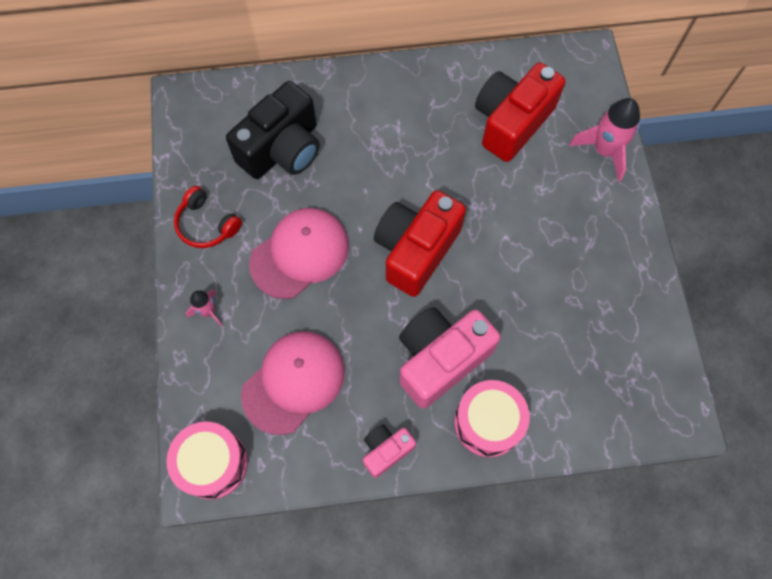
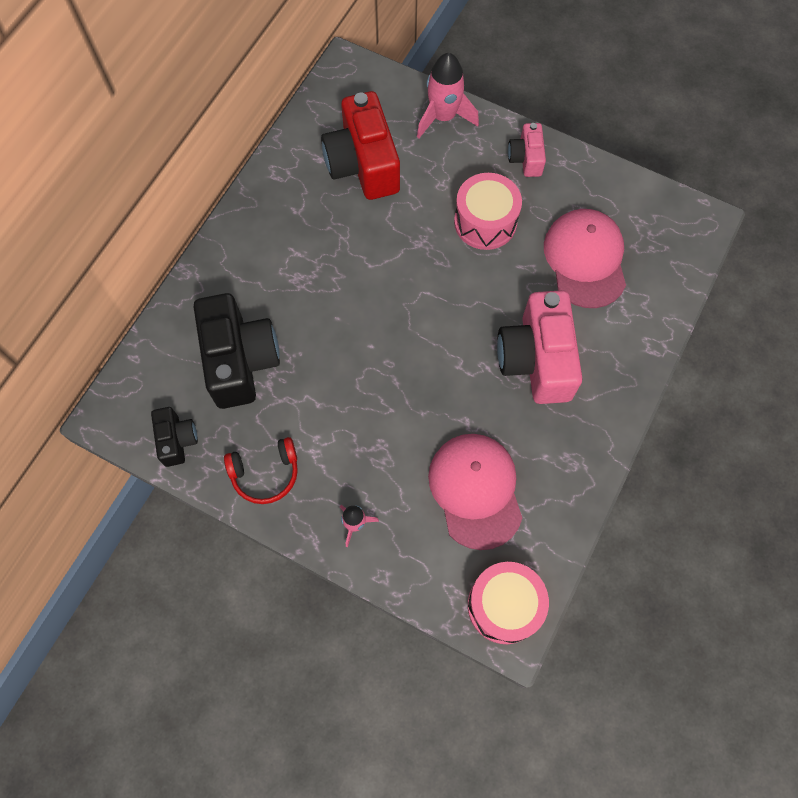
camera: 55 degrees left, 0 degrees up
pink cap [249,208,349,299] -> pink cap moved to [544,209,626,308]
pink camera [363,424,416,478] -> pink camera moved to [508,123,546,177]
red camera [374,190,466,297] -> none
pink drum [454,380,530,457] -> pink drum moved to [454,173,522,250]
none -> black camera [151,407,198,467]

